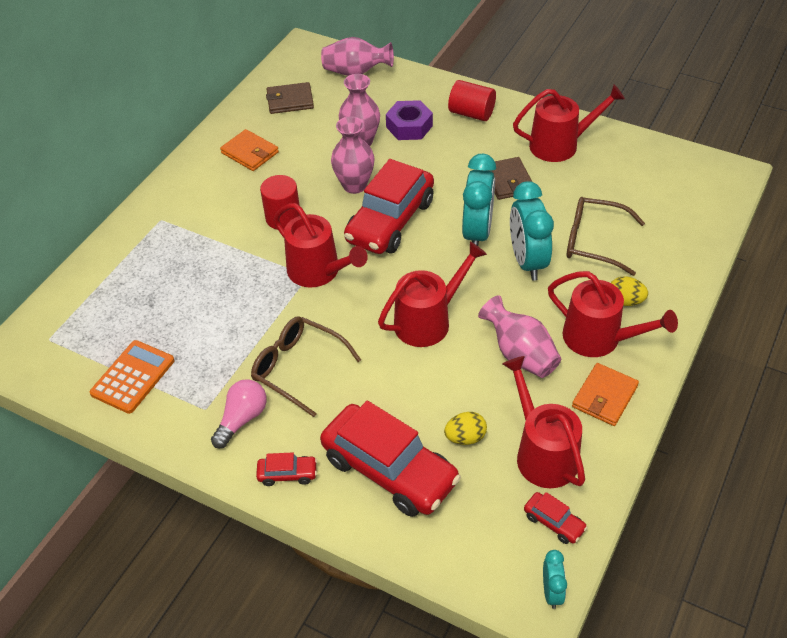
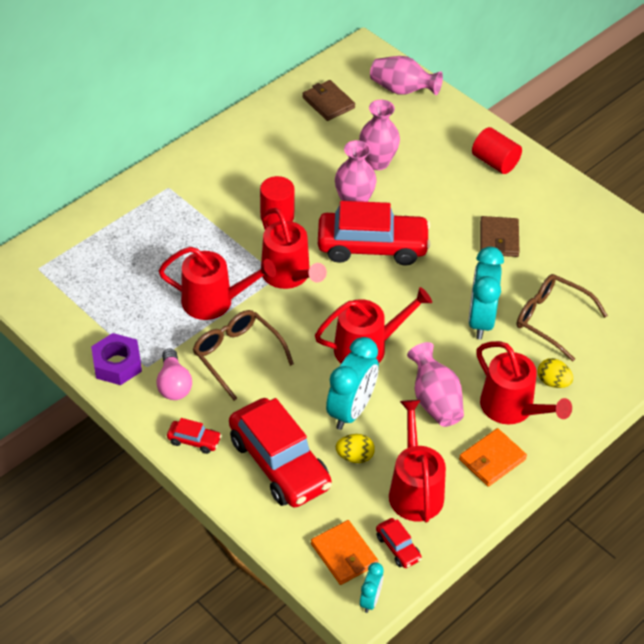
camera: 15 degrees right, 0 degrees up
orange calculator [90,340,174,414] -> none
pink light bulb [211,379,267,448] -> pink light bulb turned 120 degrees clockwise [156,348,192,400]
orange wallet [220,129,279,171] -> orange wallet moved to [311,520,378,585]
brown wallet [266,82,314,114] -> brown wallet turned 45 degrees clockwise [302,80,355,121]
red car [344,159,434,254] -> red car turned 135 degrees counterclockwise [318,201,431,266]
purple nut [386,100,433,140] -> purple nut moved to [91,333,142,385]
turquoise clock [462,154,496,246] -> turquoise clock moved to [326,337,379,430]
red watering can [513,85,625,162] -> red watering can moved to [159,247,276,320]

